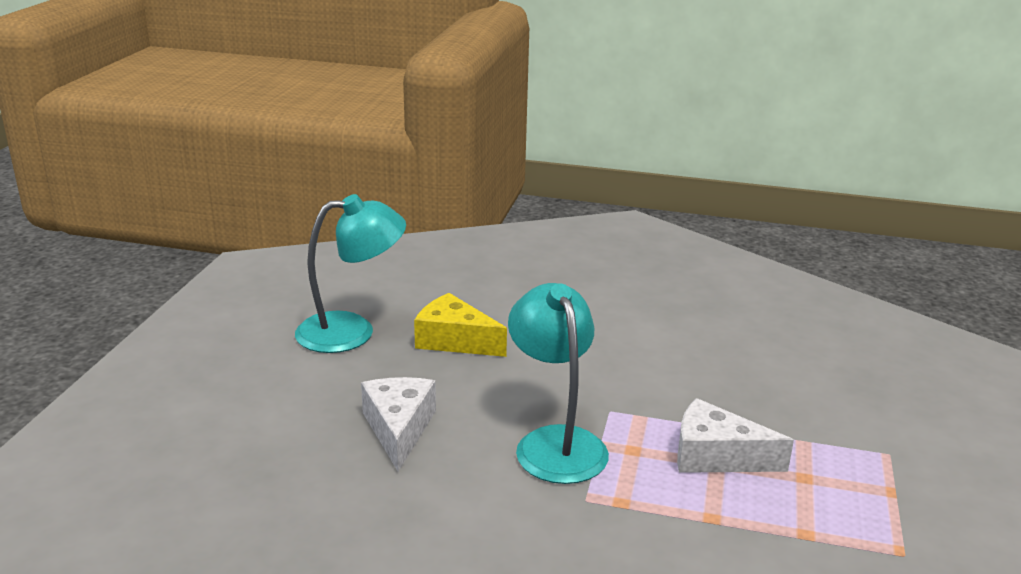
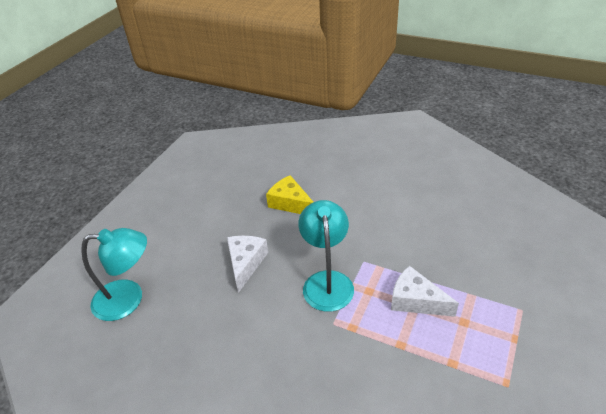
camera: 15 degrees right, 15 degrees up
turquoise lamp [295,194,406,353] -> turquoise lamp moved to [81,228,147,321]

